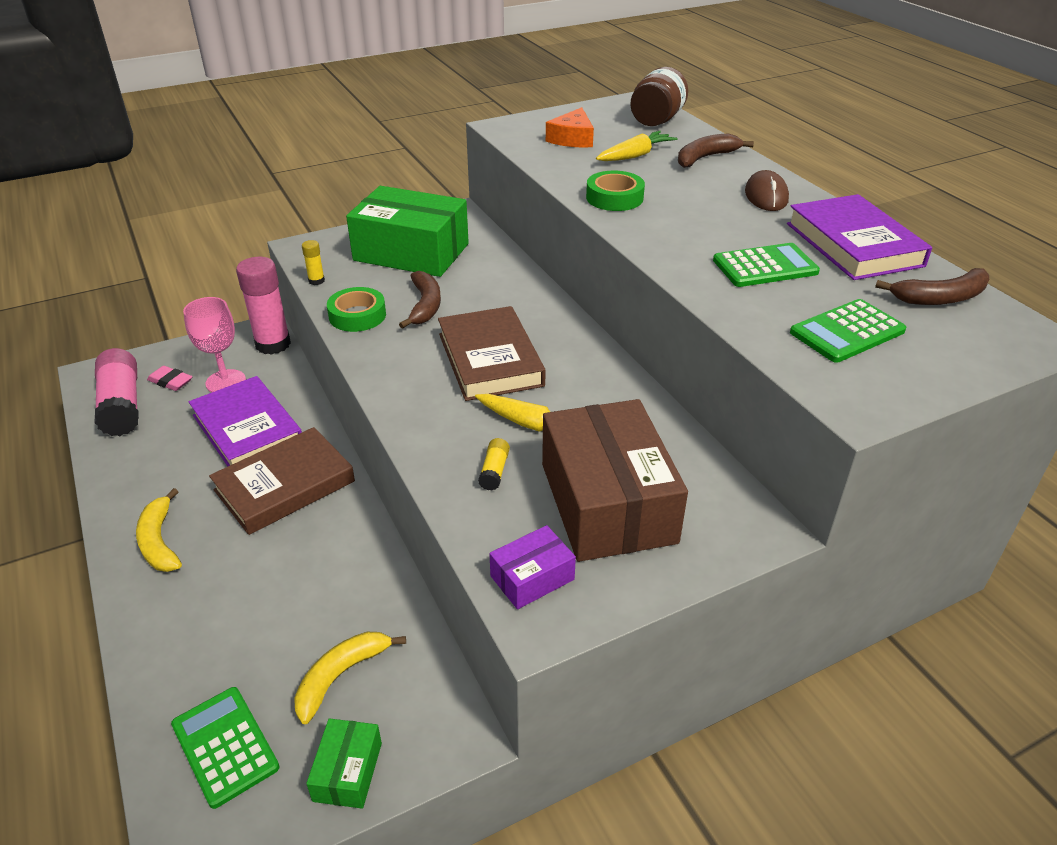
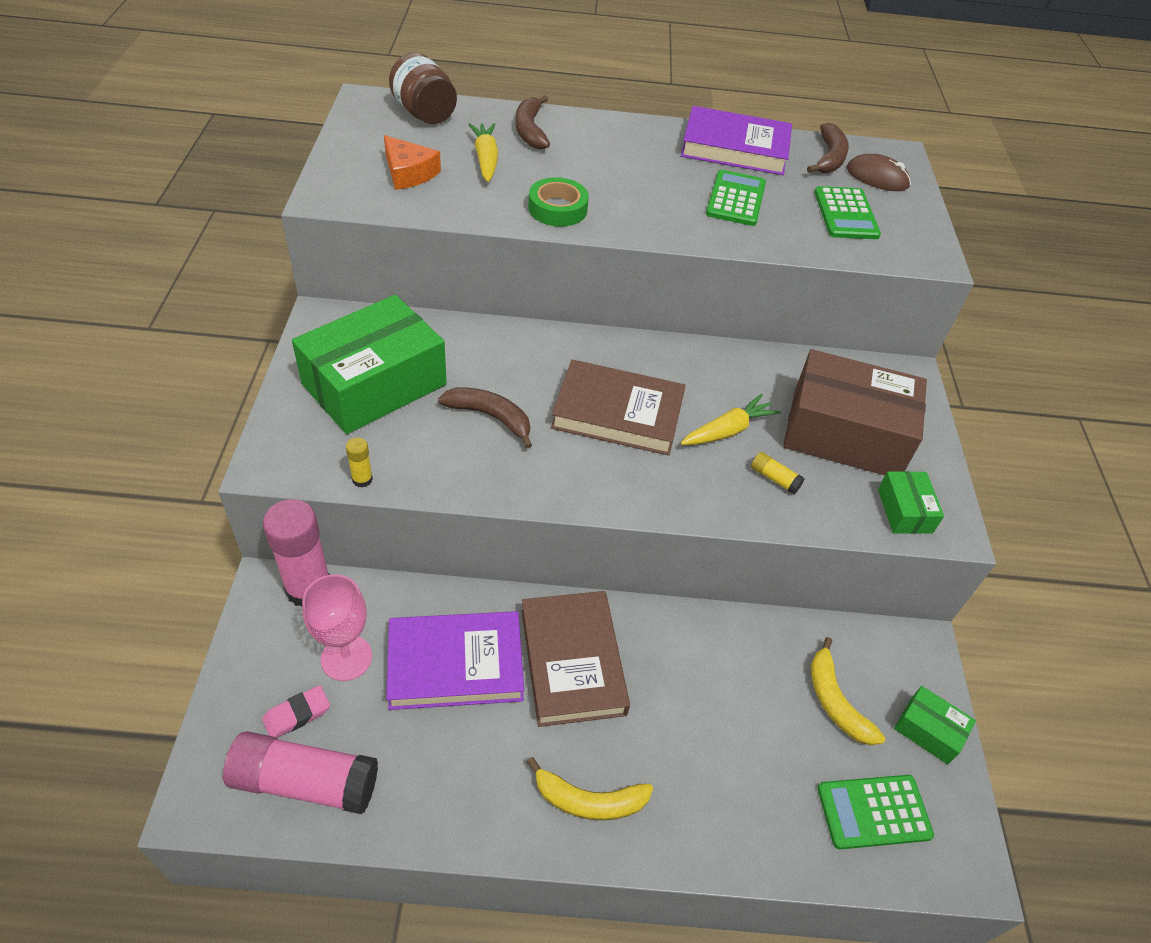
camera: 65 degrees left, 10 degrees up
green tape [327,287,386,332] -> none
purple box [489,525,576,609] -> green box [878,471,944,534]
brown mouse [745,170,789,211] -> brown mouse moved to [847,154,911,191]

